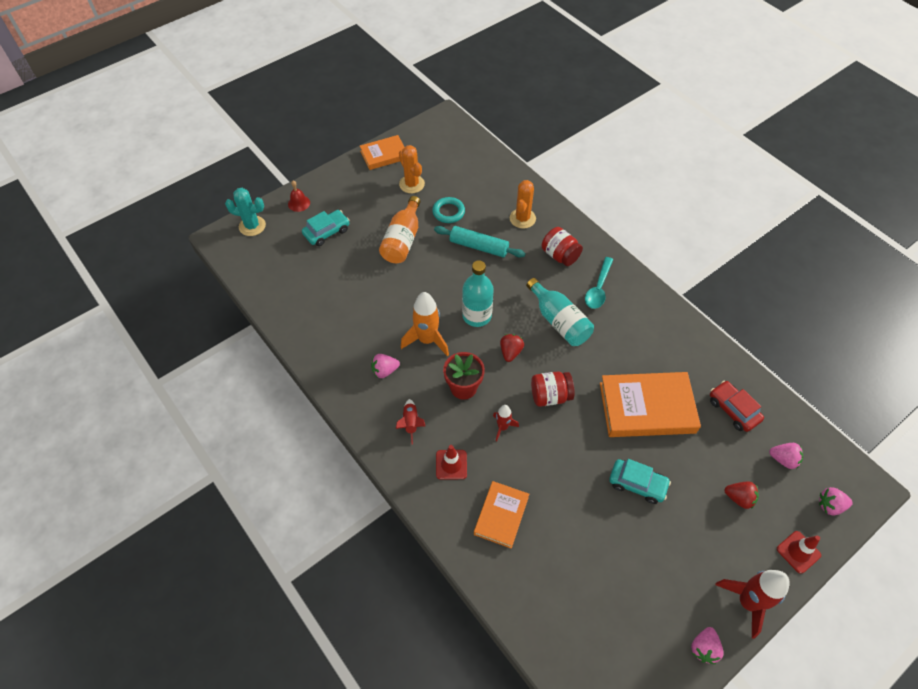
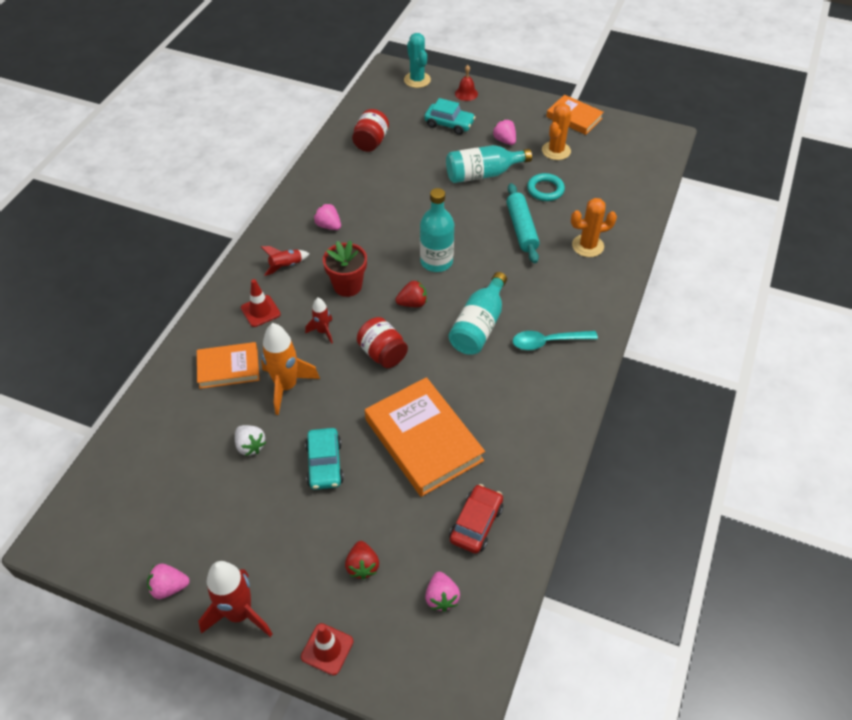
camera: 60 degrees right, 5 degrees down
orange bottle [379,196,420,263] -> turquoise bottle [446,145,532,183]
orange rocket [401,292,449,357] -> orange rocket moved to [261,323,320,415]
red jar [542,227,583,266] -> red jar moved to [352,109,389,152]
pink strawberry [819,487,853,516] -> pink strawberry moved to [493,119,516,145]
none -> white strawberry [235,425,266,456]

